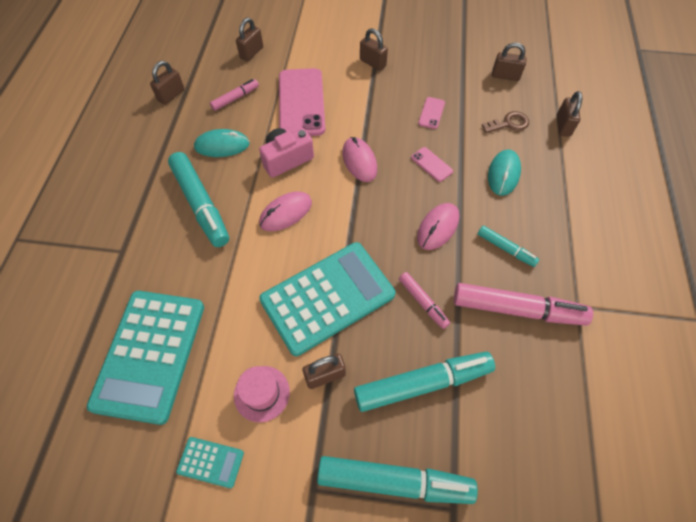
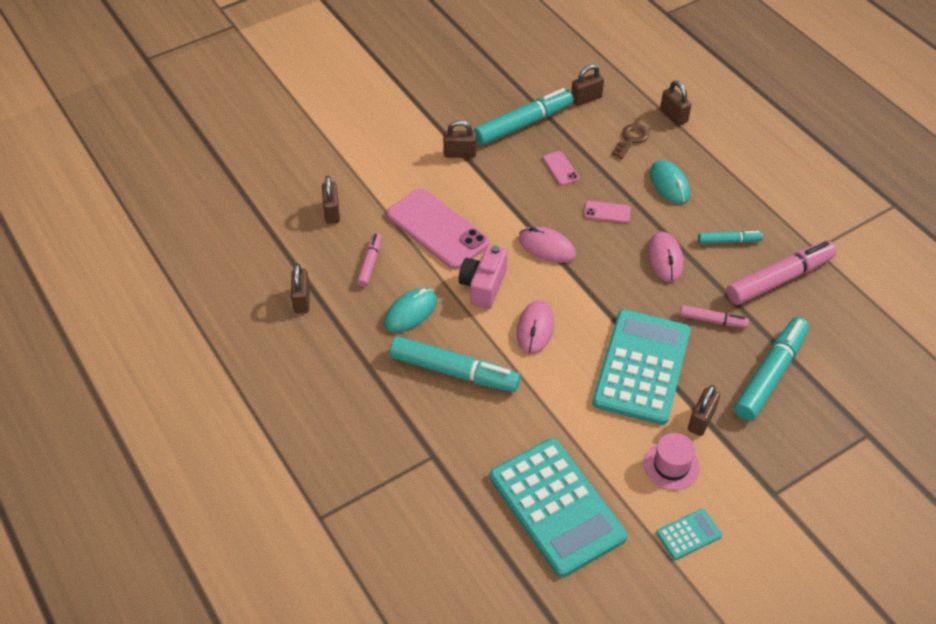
camera: 40 degrees left, 10 degrees down
turquoise marker [317,456,478,504] -> turquoise marker moved to [473,88,574,146]

